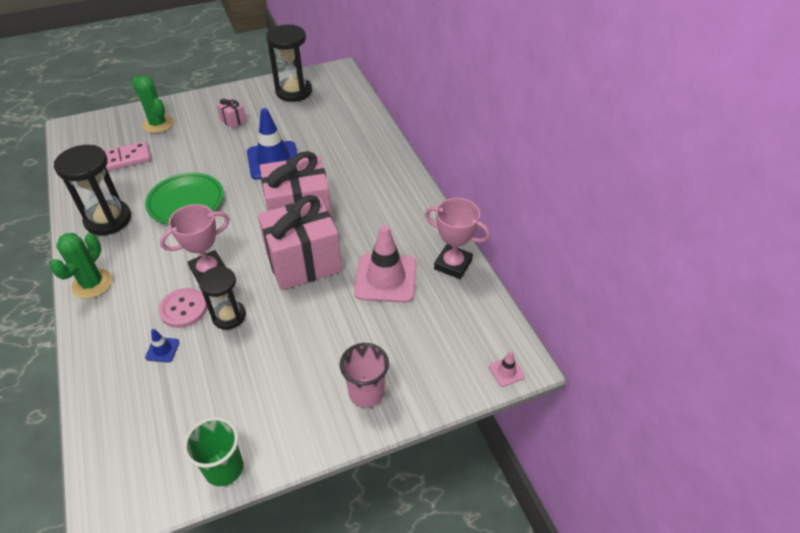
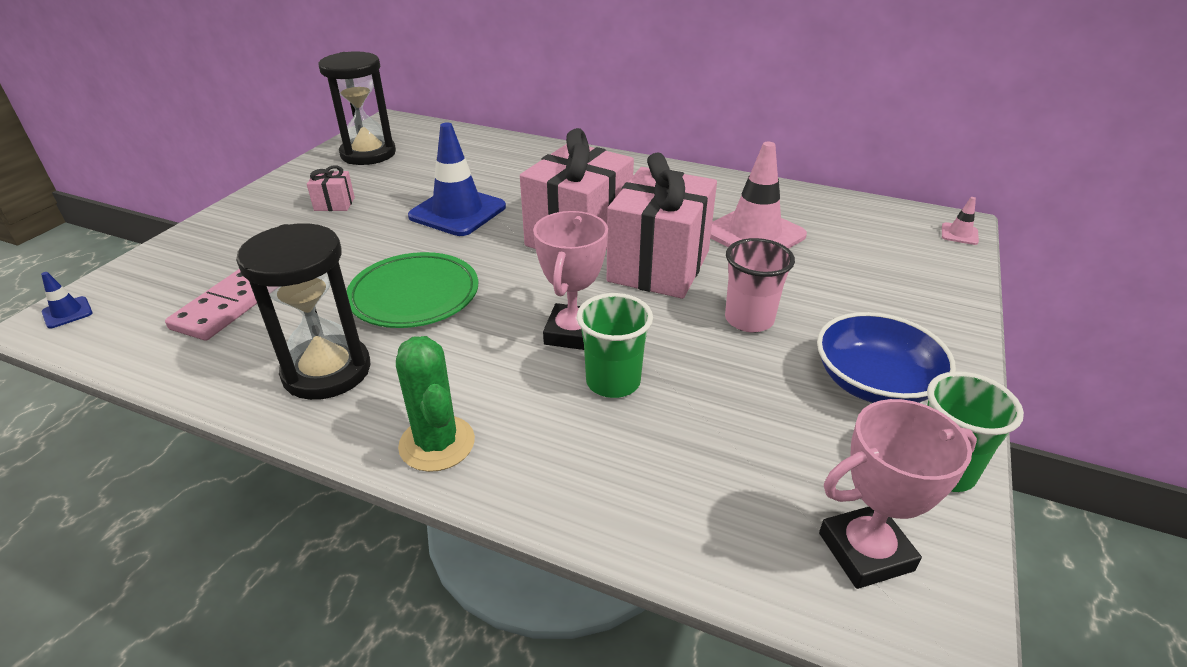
camera: 45 degrees left, 10 degrees down
green cactus [132,76,174,133] -> none
blue traffic cone [145,329,179,362] -> blue traffic cone moved to [41,272,93,328]
pink button [158,288,207,328] -> green cup [577,293,653,398]
black hourglass [199,266,246,330] -> none
pink cup [340,343,389,408] -> pink cup moved to [725,238,795,332]
pink trophy [425,198,490,279] -> pink trophy moved to [819,399,977,589]
none -> blue bowl [817,312,956,403]

